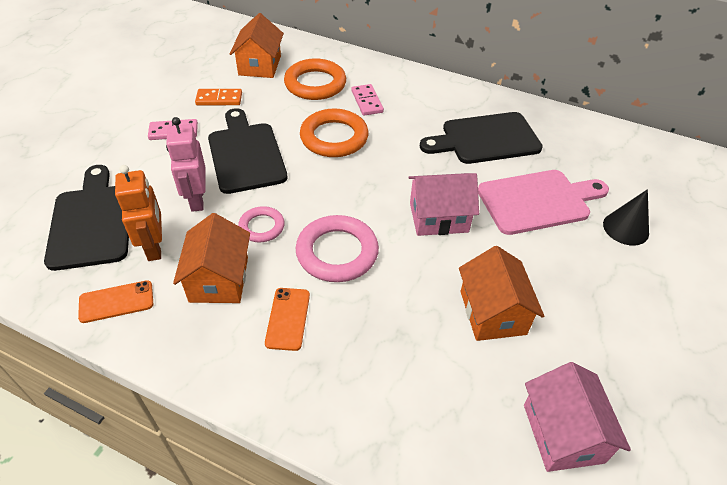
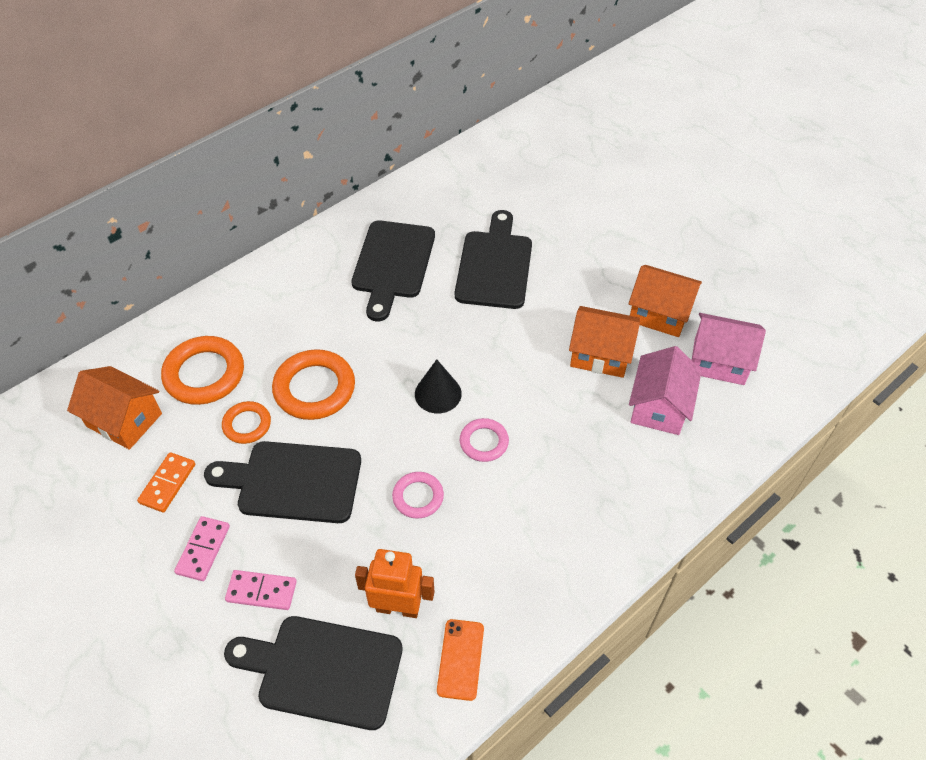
camera: 65 degrees left, 5 degrees up
pink robot [166,117,206,212] -> none
orange house [173,213,250,303] -> orange house moved to [628,265,702,337]
orange phone [265,288,310,351] -> none
pink ring [296,215,379,282] -> pink ring [460,418,509,462], size x0.57
pink domino [352,84,384,116] -> pink domino moved to [225,570,297,610]
pink house [408,173,479,236] -> pink house moved to [629,346,702,435]
pink cutting board [478,170,609,235] -> black cutting board [455,210,532,309]
black cone [603,189,649,246] -> black cone moved to [415,359,462,413]
none -> orange ring [222,401,271,444]

